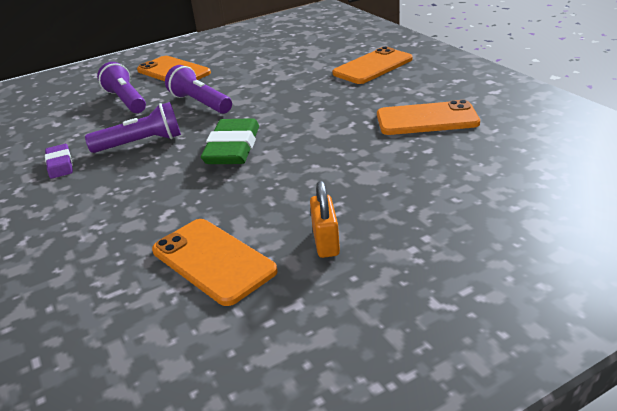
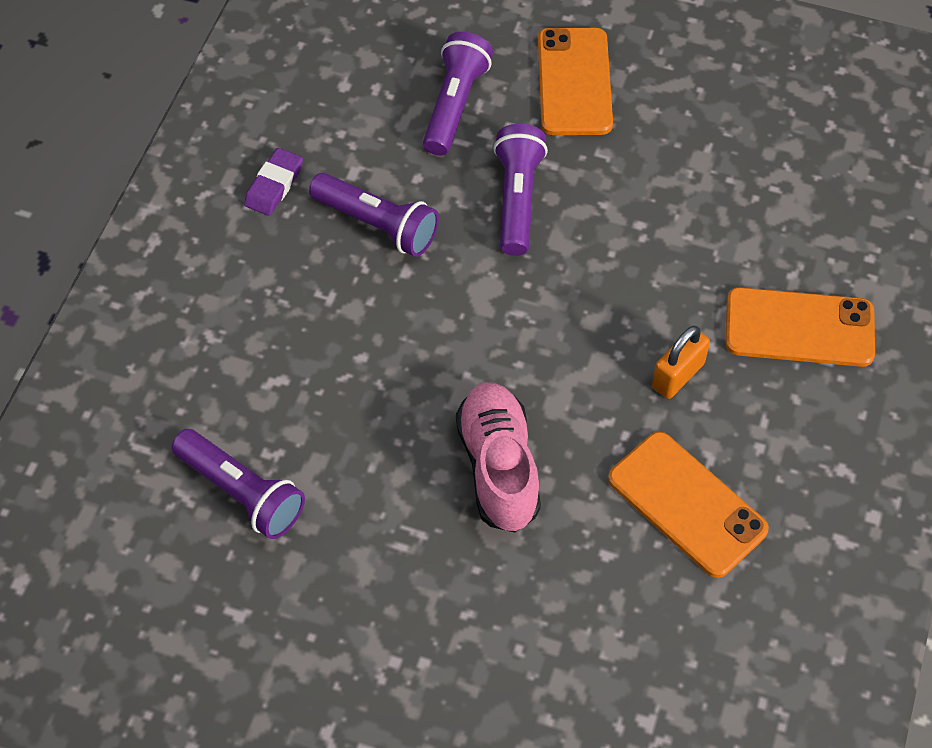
camera: 45 degrees right, 25 degrees up
orange phone [152,219,278,306] -> purple flashlight [172,429,305,539]
green eraser [201,118,259,164] -> none
orange padlock [310,181,340,258] -> orange padlock moved to [652,326,710,399]
none -> pink shoe [456,382,541,532]

